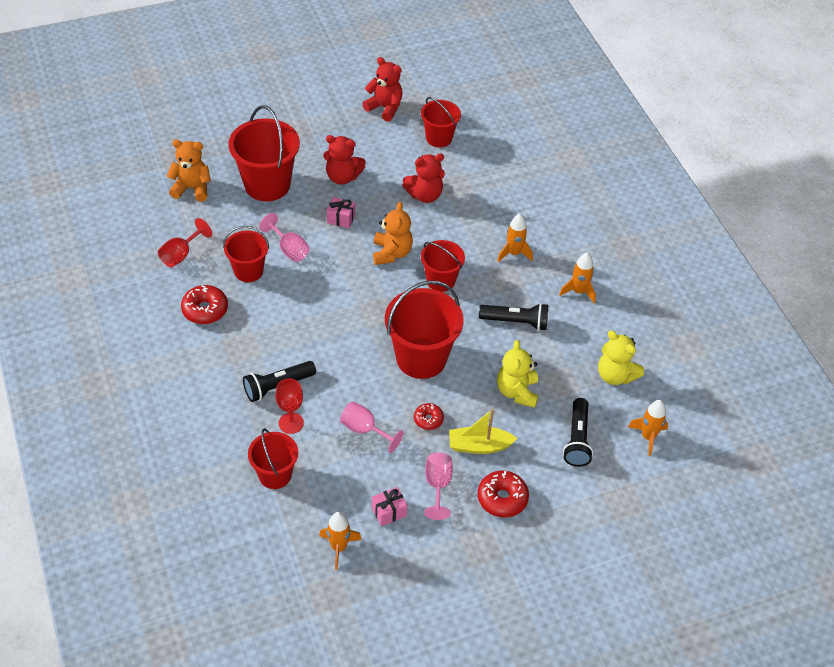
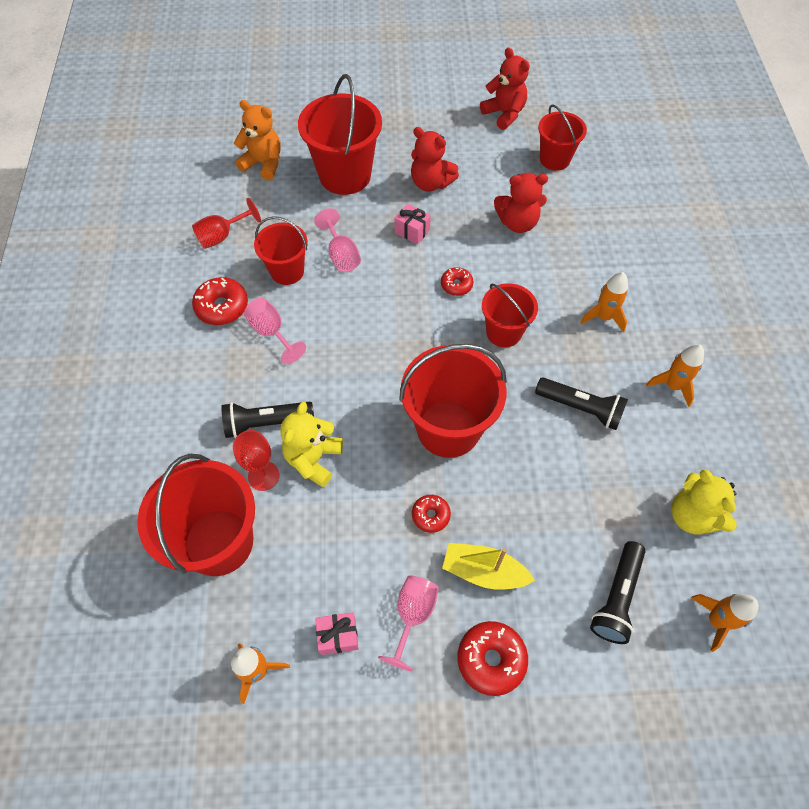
camera: 20 degrees right, 10 degrees up
red bucket [248,428,298,489] -> red bucket [137,454,255,576], size x1.67
pink goblet [340,401,404,453] -> pink goblet moved to [244,298,306,364]
orange teddy bear [373,202,413,265] -> red donut [441,267,473,296]
yellow teddy bear [497,340,538,408] -> yellow teddy bear moved to [280,402,343,487]

